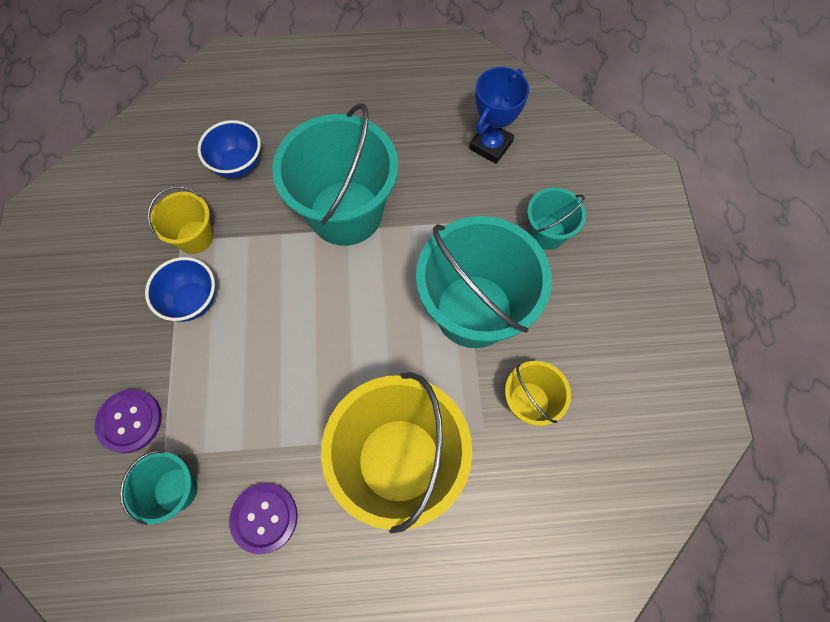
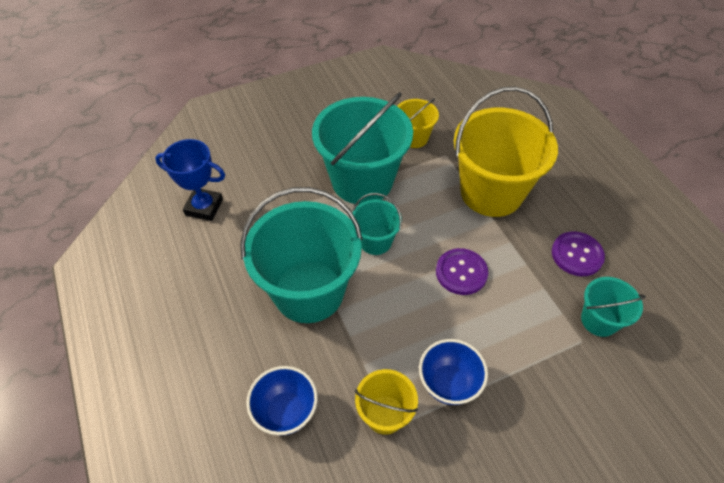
camera: 110 degrees left, 15 degrees down
purple button [95,389,162,453] -> purple button moved to [436,248,488,295]
turquoise bucket [527,187,586,250] -> turquoise bucket moved to [351,193,402,255]

